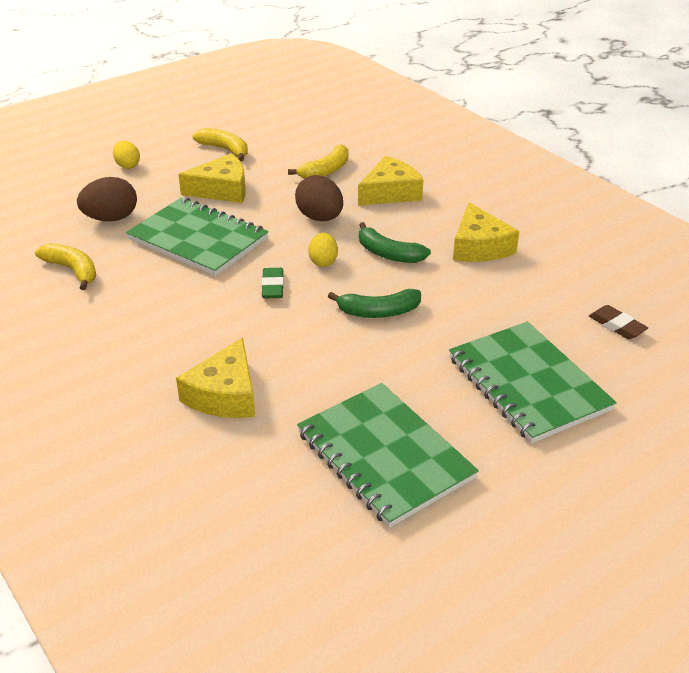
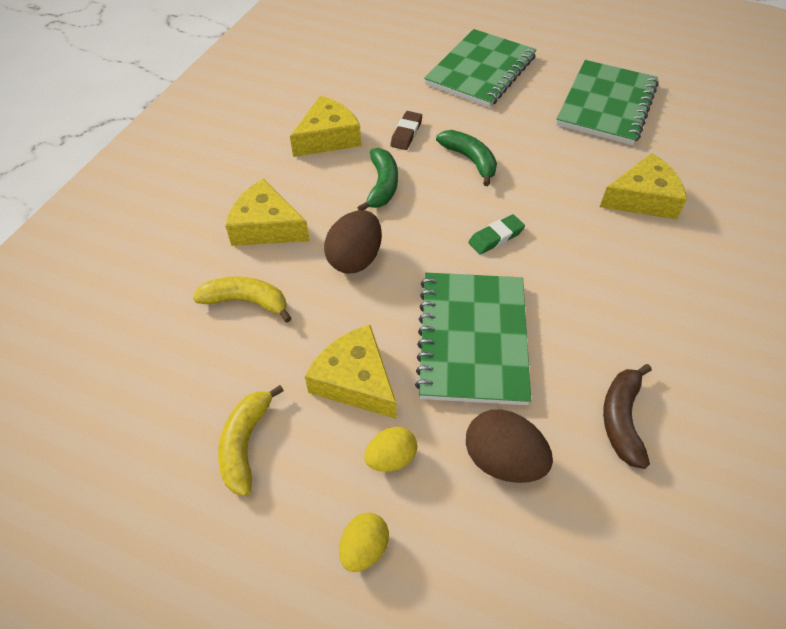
camera: 120 degrees left, 15 degrees up
yellow banana [35,243,96,290] -> brown banana [603,364,652,469]
yellow egg [308,233,338,267] -> yellow egg moved to [365,427,417,472]
brown eraser [589,305,648,339] -> brown eraser moved to [390,111,422,150]

